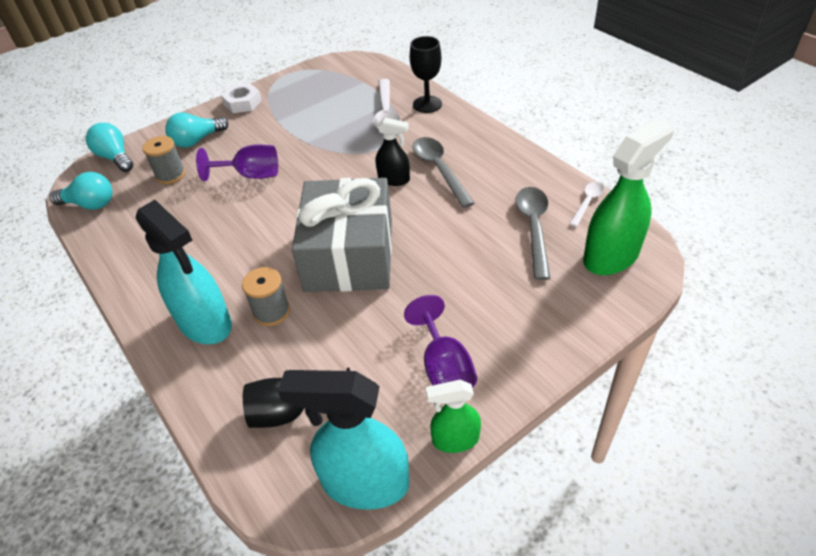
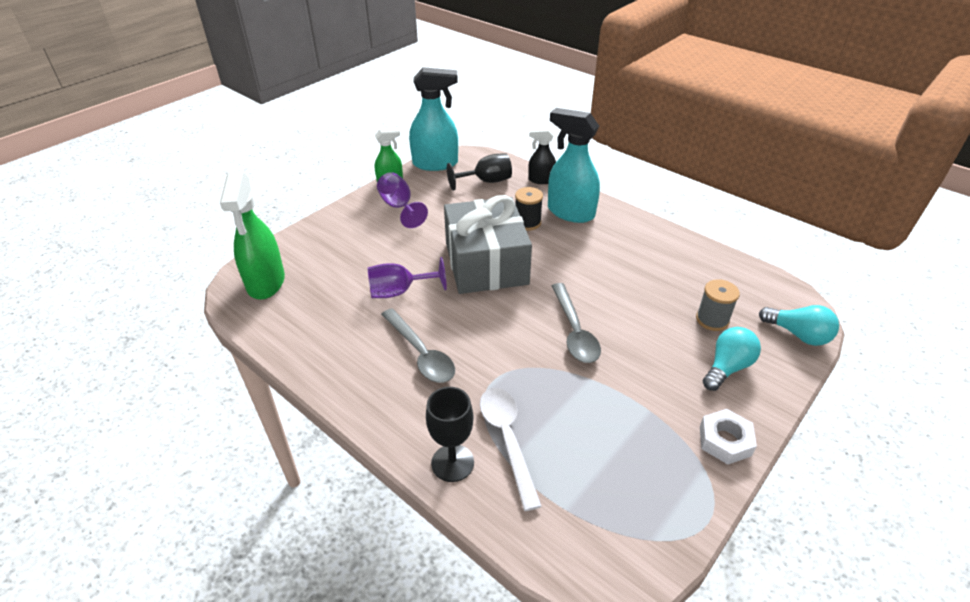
camera: 165 degrees right, 5 degrees down
turquoise light bulb [49,172,112,210] -> none
purple goblet [196,144,278,181] -> purple goblet moved to [368,257,447,298]
grey spool [242,267,290,326] -> black spool [515,187,543,231]
black spray bottle [376,117,410,186] -> black spray bottle moved to [528,128,556,184]
grey spoon [515,187,550,280] -> grey spoon moved to [552,283,601,363]
white spoon [569,182,604,227] -> none
green spray bottle [583,119,674,275] -> green spray bottle turned 45 degrees counterclockwise [220,173,285,299]

